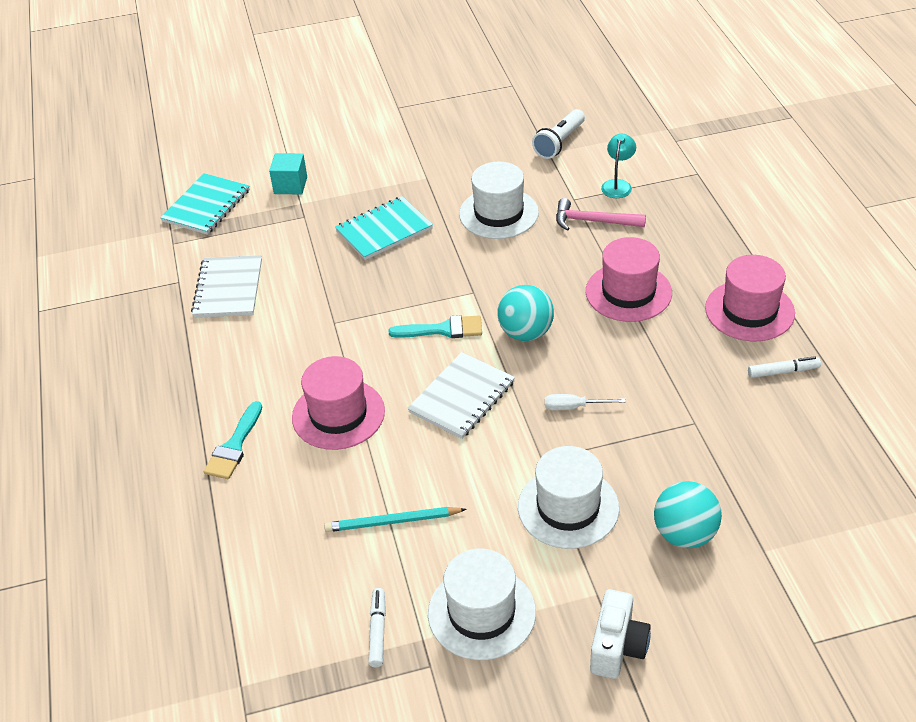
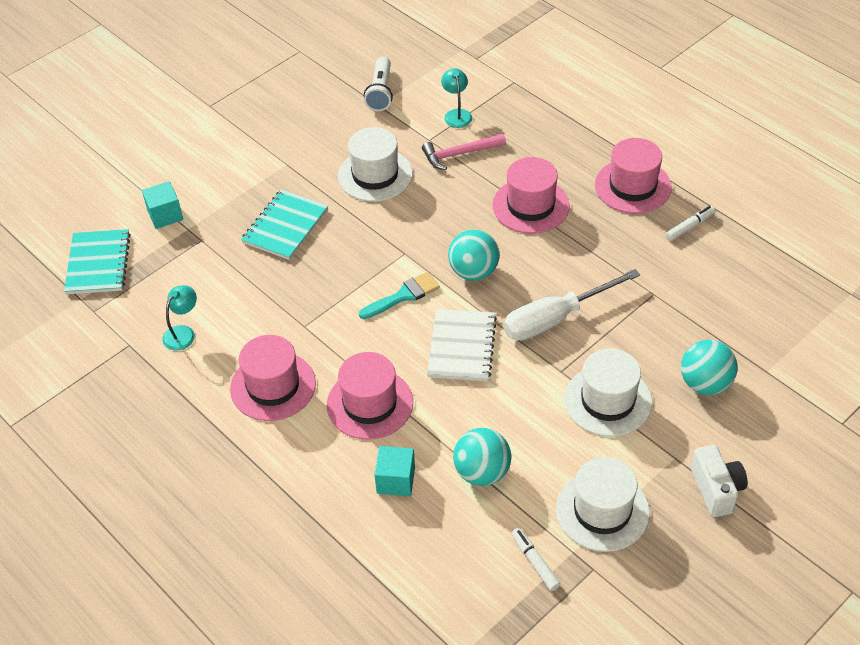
camera: 30 degrees left, 5 degrees up
white notebook [191,255,262,318] -> turquoise lamp [163,285,197,351]
turquoise brush [204,401,262,479] -> none
turquoise pencil [324,507,467,532] -> turquoise ball [453,428,511,486]
white screwdriver [545,394,626,410] -> white screwdriver [504,269,640,341], size x2.16
none -> pink hat [230,335,316,421]
none -> turquoise cube [375,446,415,496]

